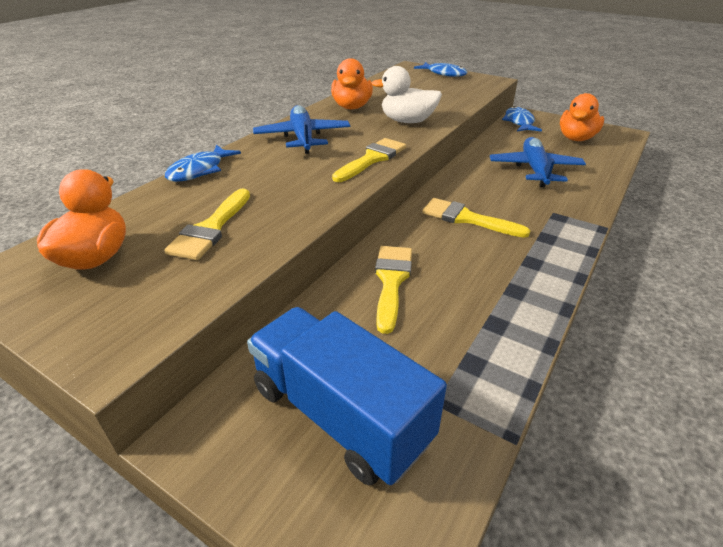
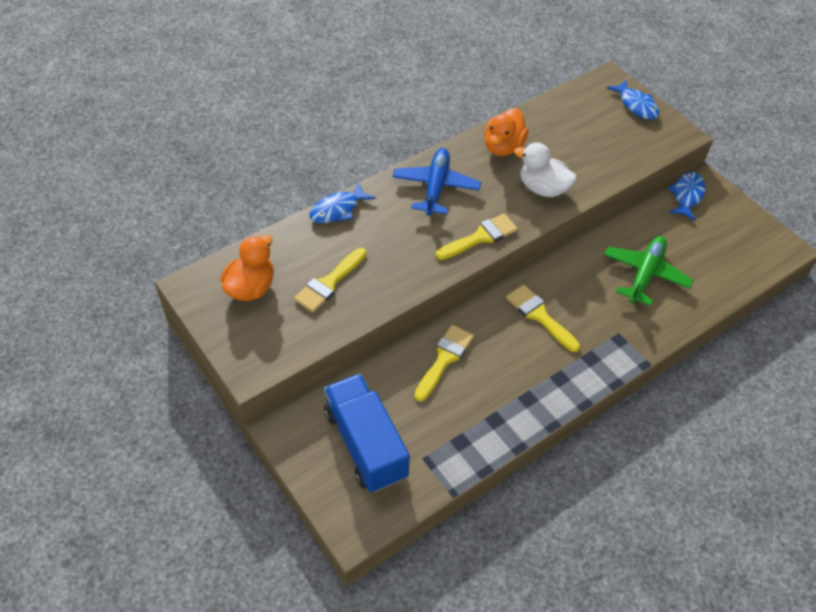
camera: 20 degrees right, 15 degrees up
blue plane [490,137,586,187] -> green plane [604,236,693,306]
orange duck [560,93,604,141] -> none

